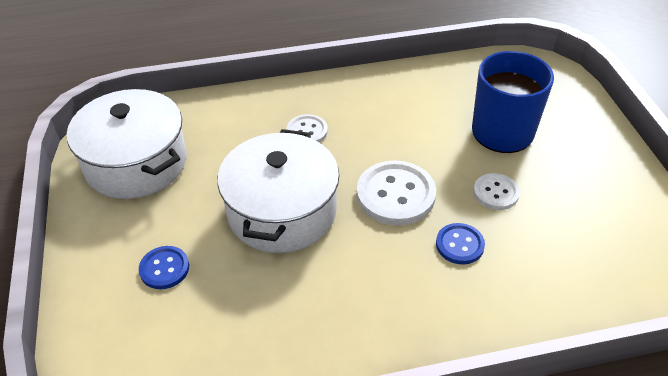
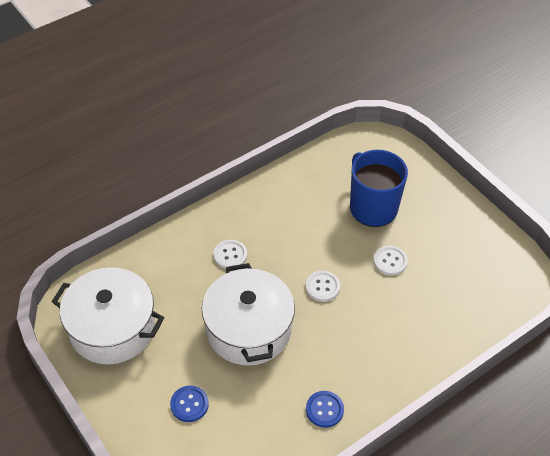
camera: 25 degrees left, 5 degrees up
white button [357,160,436,225] -> white button [305,271,340,302], size x0.57
blue button [436,223,485,265] -> blue button moved to [306,391,344,428]

